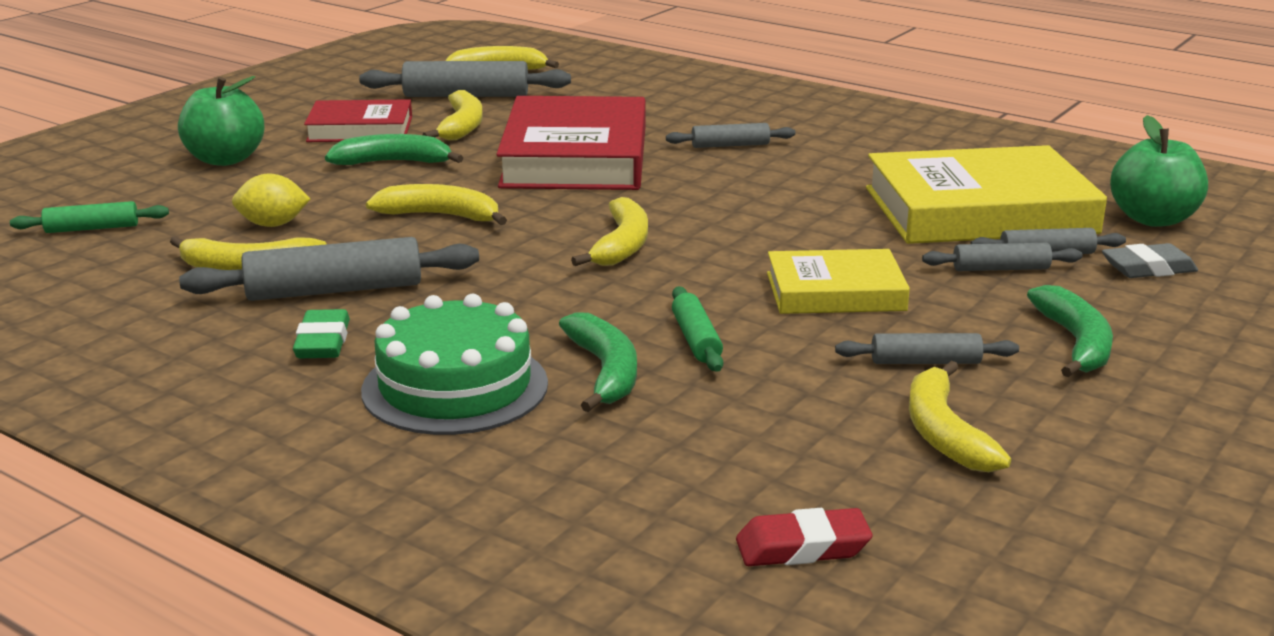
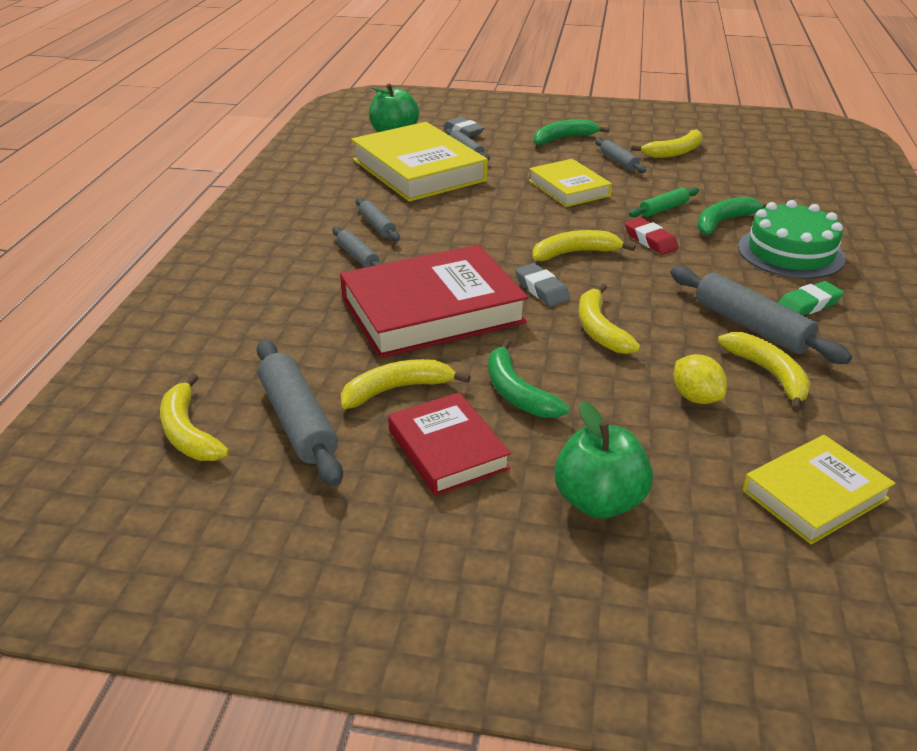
camera: 115 degrees left, 10 degrees up
green rolling pin [10,201,169,233] -> yellow book [743,435,895,544]
red eraser [736,508,872,566] -> red eraser moved to [625,217,679,255]
grey rolling pin [922,243,1083,271] -> grey rolling pin moved to [356,198,400,241]
none -> grey eraser [515,263,570,306]

